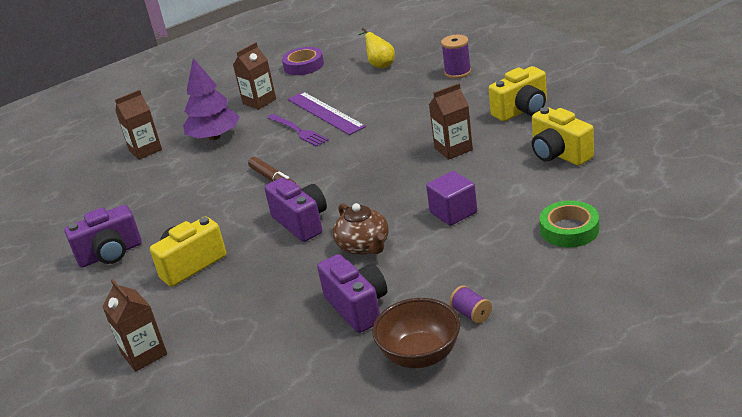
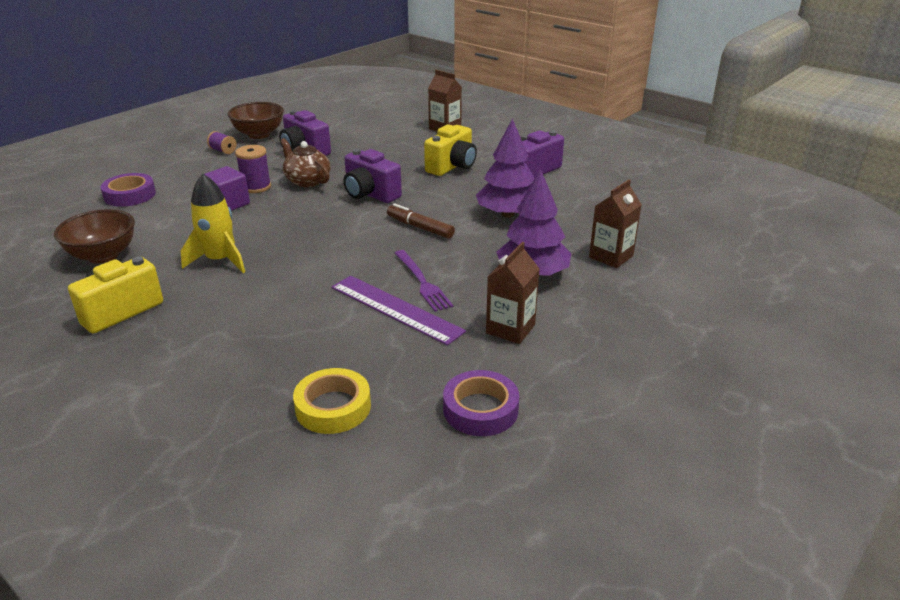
camera: 160 degrees right, 0 degrees up
purple fork [267,114,328,147] -> purple fork turned 150 degrees counterclockwise [394,250,453,312]
yellow pear [358,27,395,69] -> yellow tape [293,368,371,434]
brown carton [429,83,473,160] -> yellow rocket [181,174,245,273]
purple spool [441,35,471,79] -> purple spool moved to [235,145,271,193]
yellow camera [532,107,594,166] -> brown bowl [54,209,135,264]
green tape [539,200,599,248] -> purple tape [101,173,156,206]
none -> purple tree [476,118,535,218]

